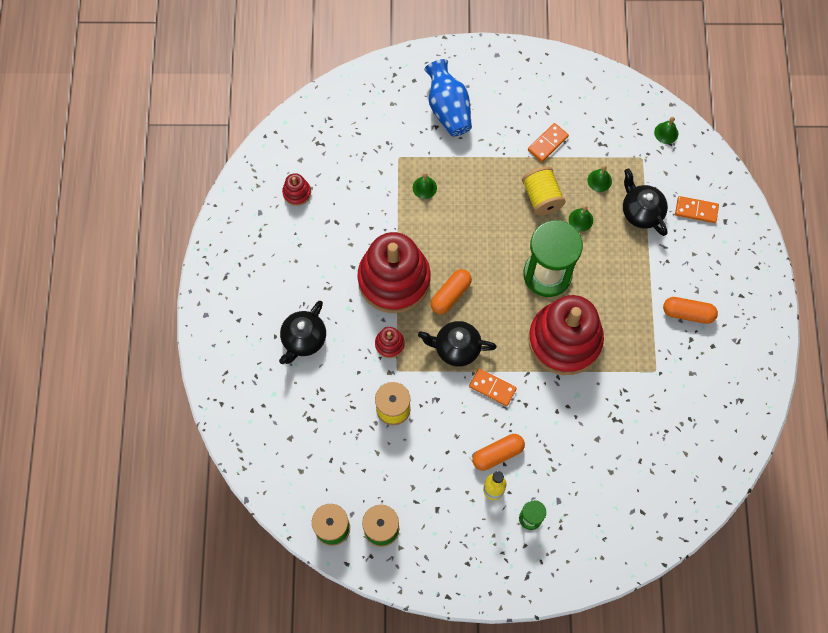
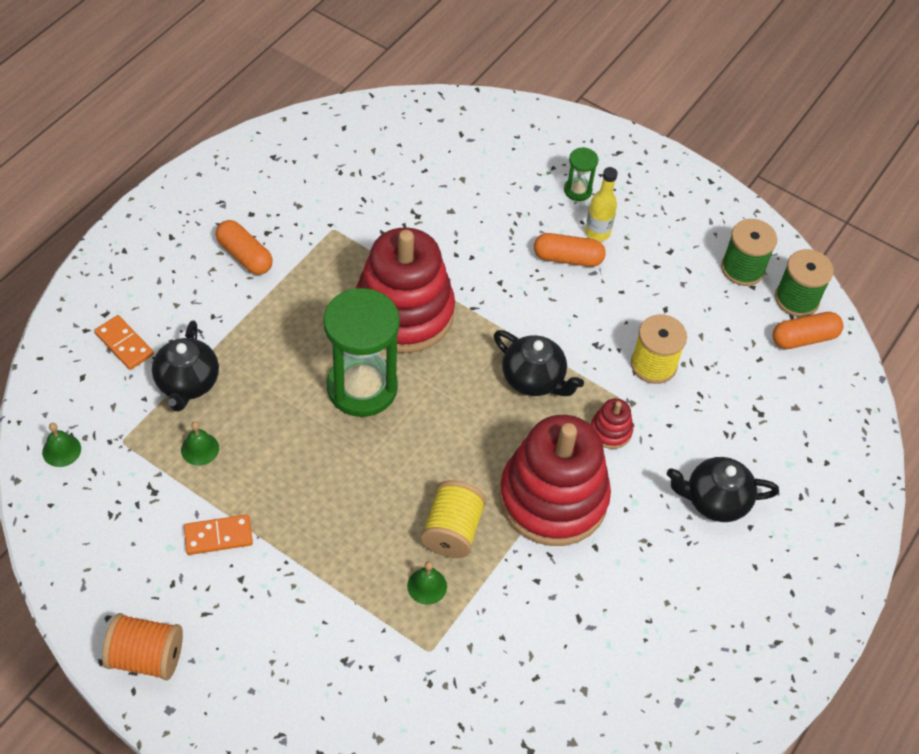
camera: 150 degrees left, 15 degrees down
black teapot [279,301,326,364] -> black teapot turned 150 degrees counterclockwise [667,457,779,522]
red stacking toy [282,173,311,206] -> none
blue vase [424,59,472,136] -> none
orange capsule [430,269,472,314] -> orange capsule moved to [773,312,843,349]
orange domino [469,369,517,406] -> none
yellow spool [522,166,566,215] -> yellow spool moved to [421,480,486,558]
green bell [569,205,593,231] -> none
none -> orange spool [102,613,183,680]

